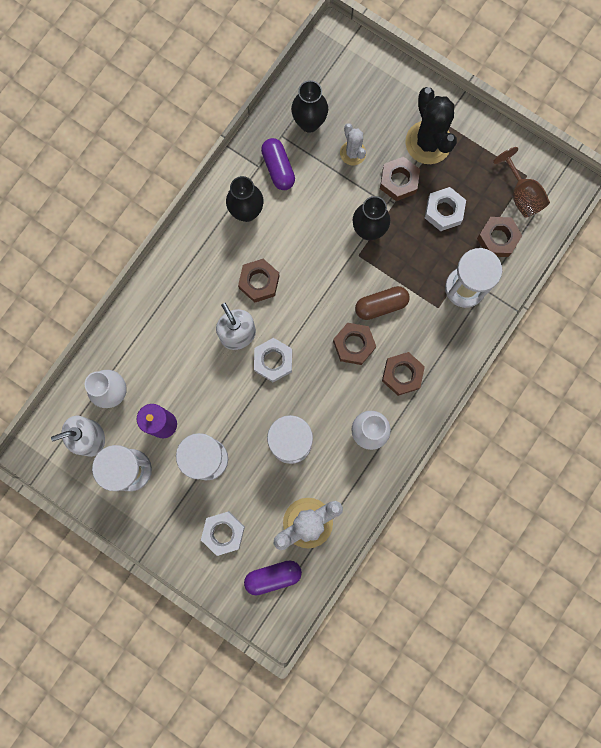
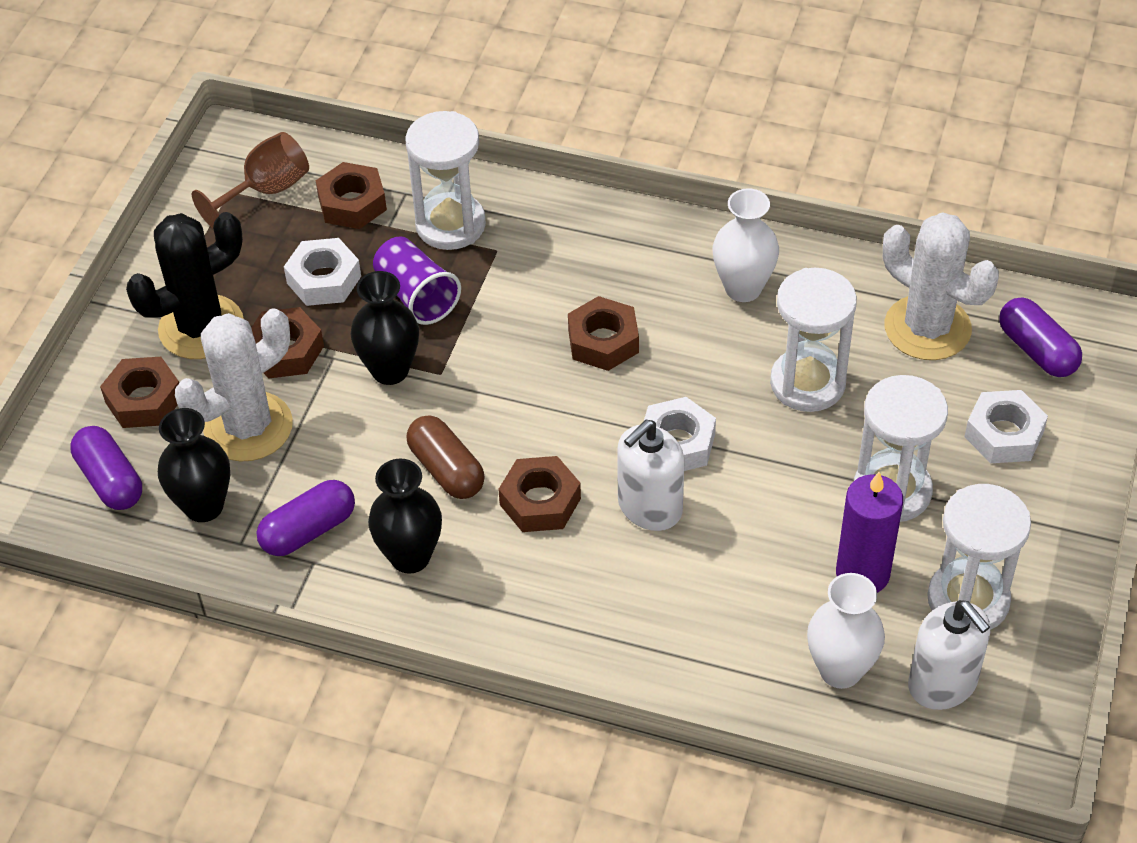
camera: 105 degrees left, 30 degrees down
white cactus [340,123,366,165] -> white cactus [175,308,293,462], size x1.77
brown capsule [355,286,410,320] -> brown capsule moved to [406,415,485,499]
brown nut [382,352,425,396] -> brown nut moved to [100,357,179,428]
none -> purple capsule [70,426,142,510]
none -> purple cup [373,236,461,325]

